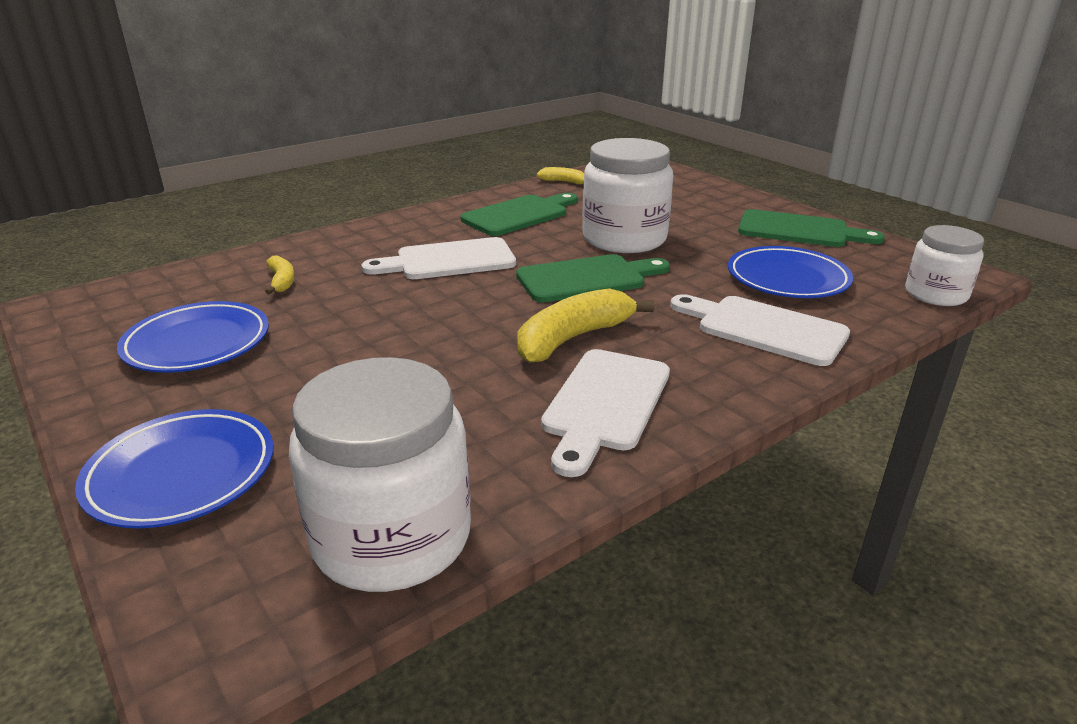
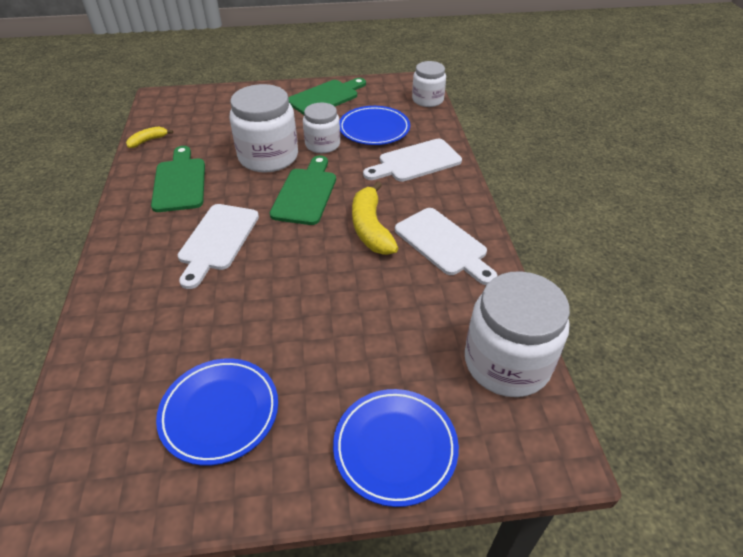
camera: 60 degrees left, 15 degrees up
yellow banana [265,255,295,295] -> none
none -> white jar [303,103,340,153]

